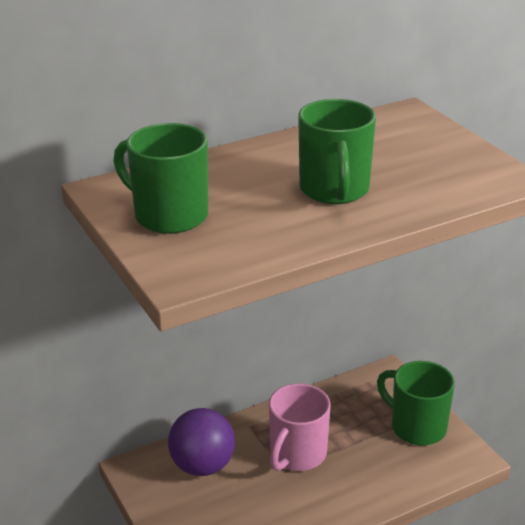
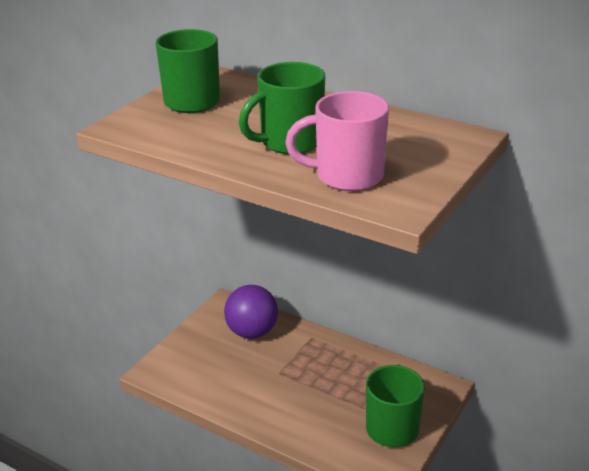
camera: 60 degrees right, 0 degrees up
pink mug [269,384,331,471] -> pink mug moved to [285,91,389,191]

